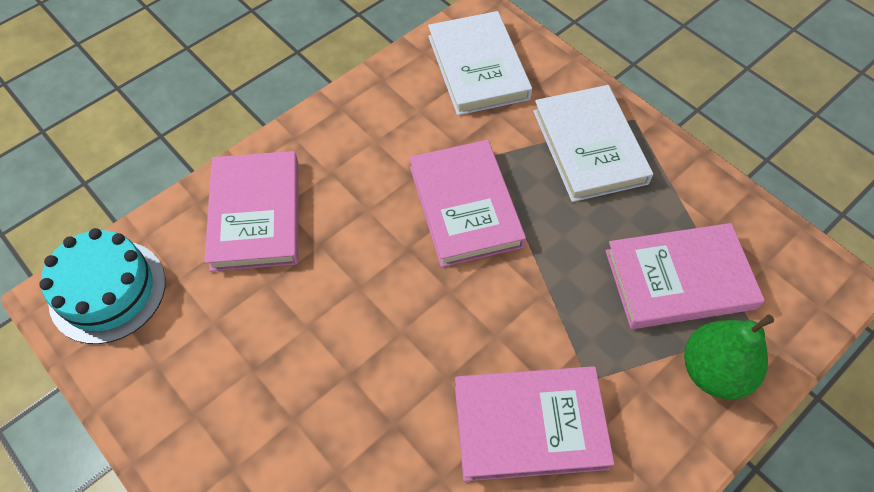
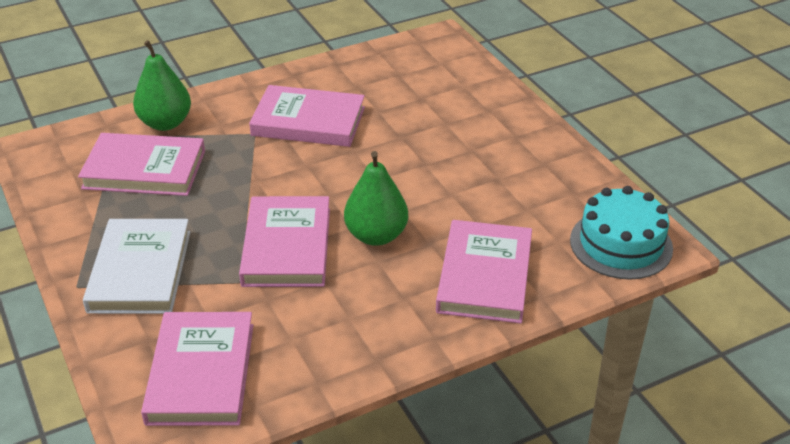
camera: 165 degrees left, 20 degrees down
white book [428,11,532,115] -> pink book [141,312,254,426]
none -> green pear [344,151,408,246]

